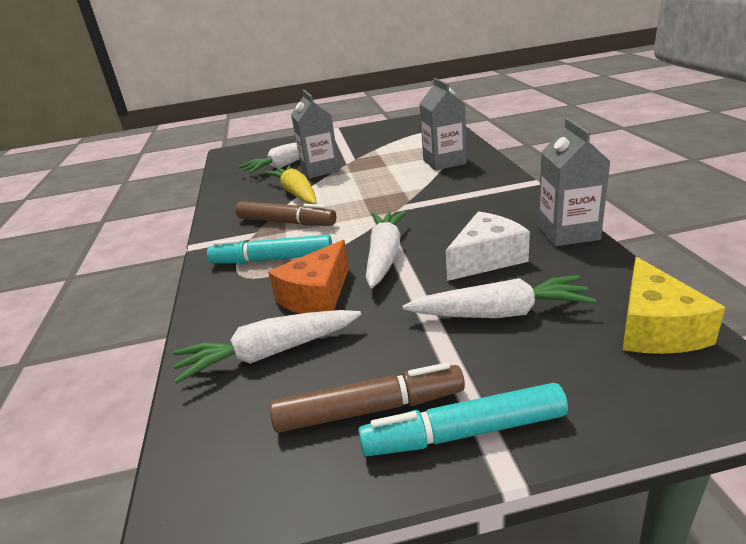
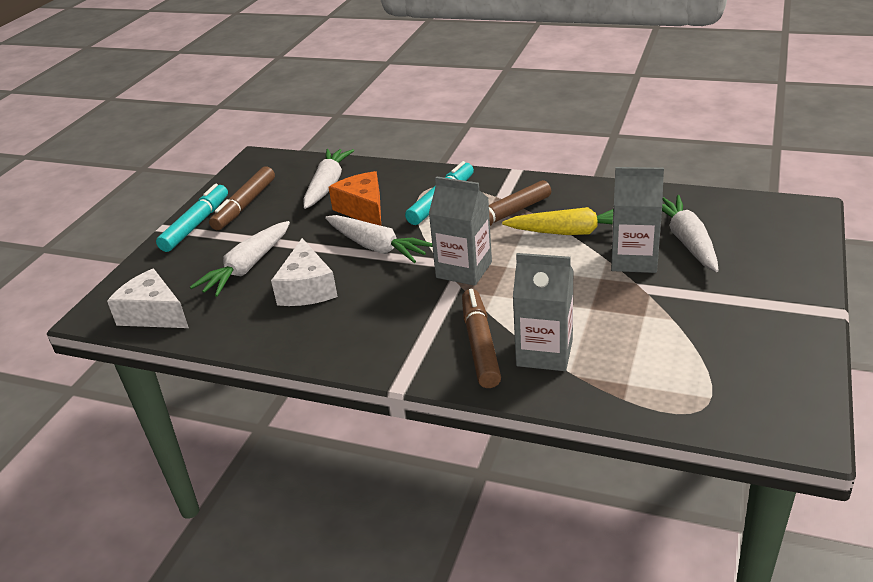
camera: 120 degrees right, 5 degrees up
grey carton [538,118,611,247] -> grey carton moved to [429,176,492,286]
yellow cheese [623,257,726,354] -> white cheese [107,269,189,328]
none -> brown marker [462,289,501,388]

